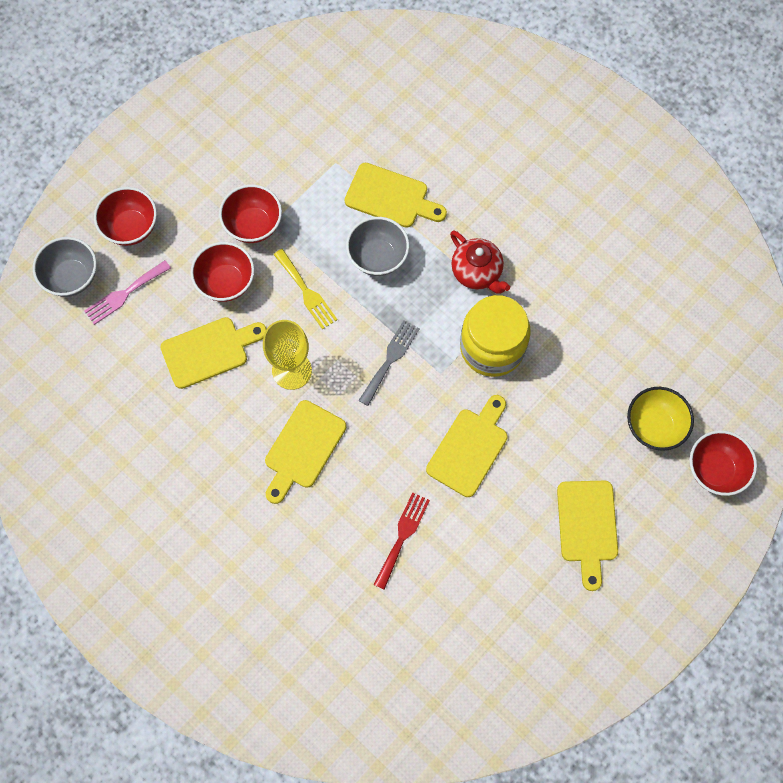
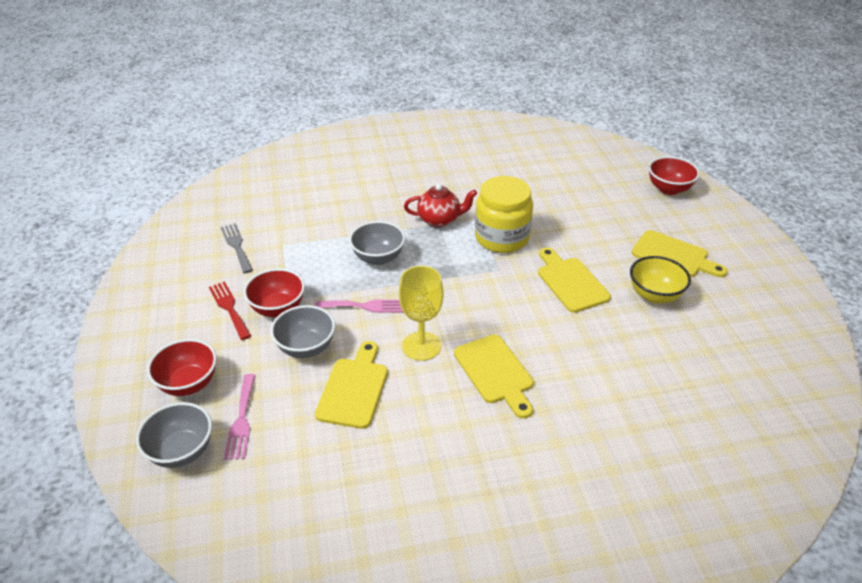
camera: 55 degrees left, 30 degrees down
red bowl [190,242,255,302] -> grey bowl [271,305,335,358]
yellow fork [273,249,338,330] -> pink fork [315,300,404,313]
yellow cutting board [345,163,447,228] -> none
grey fork [358,320,420,406] -> grey fork moved to [221,223,253,273]
red fork [374,492,430,590] -> red fork moved to [209,281,251,340]
yellow bowl [627,387,694,451] -> yellow bowl moved to [630,256,691,303]

